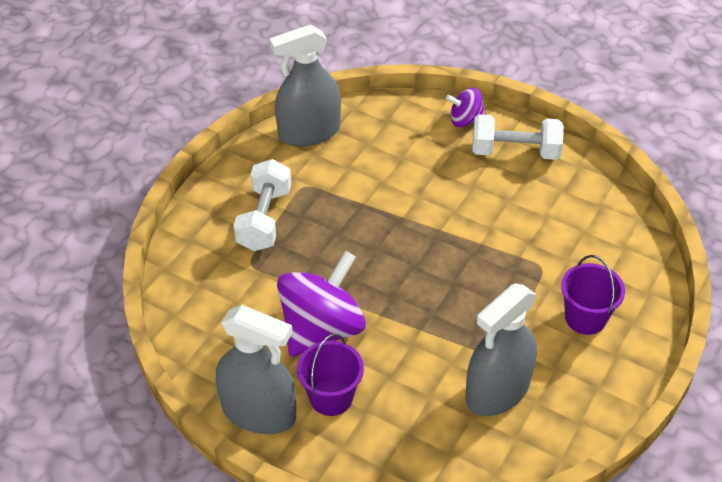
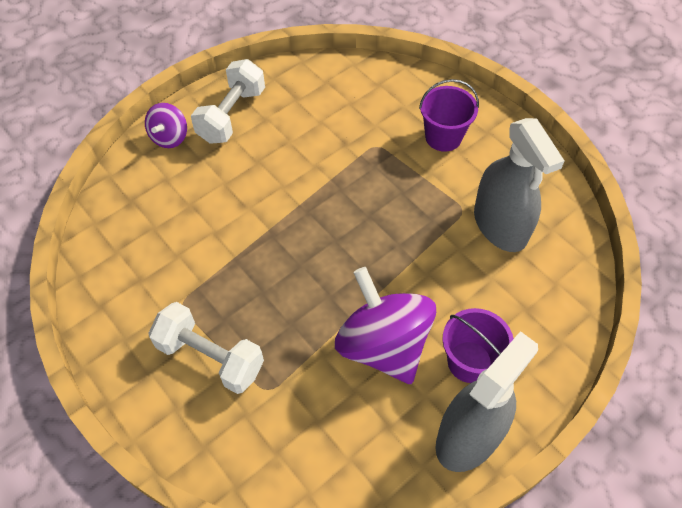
camera: 70 degrees left, 10 degrees up
grey spray bottle [270,24,341,146] -> none

